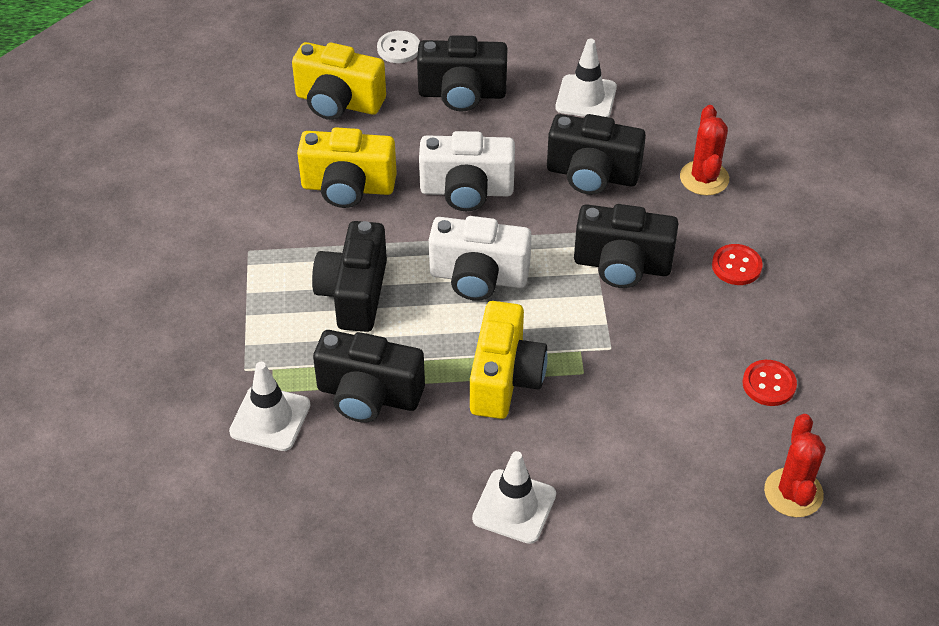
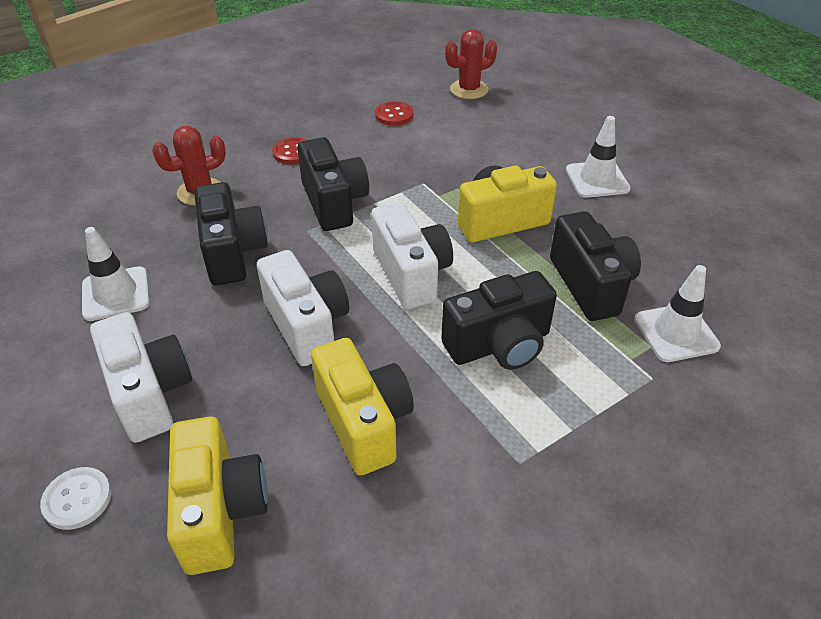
camera: 120 degrees left, 5 degrees down
black camera [417,35,507,112] -> white camera [90,312,192,443]

